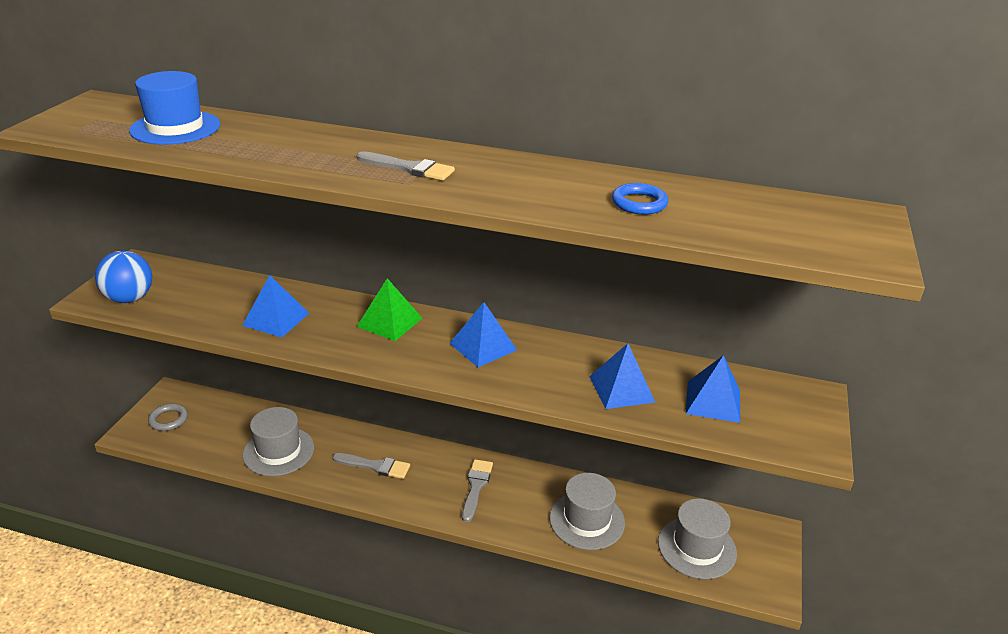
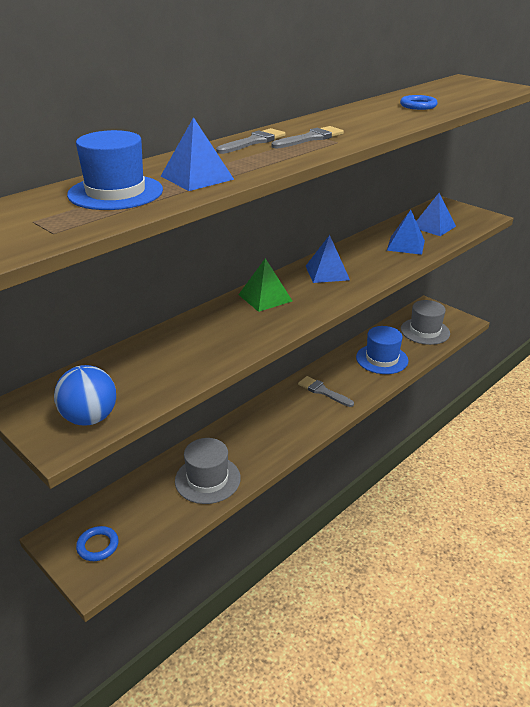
camera: 60 degrees left, 0 degrees up
grey ring [148,404,188,431] -> blue ring [76,526,119,561]
blue pyramid [242,275,309,337] -> blue pyramid moved to [161,117,234,191]
grey brush [332,453,410,479] -> grey brush moved to [216,128,286,154]
grey hat [549,473,625,550] -> blue hat [356,326,408,374]

